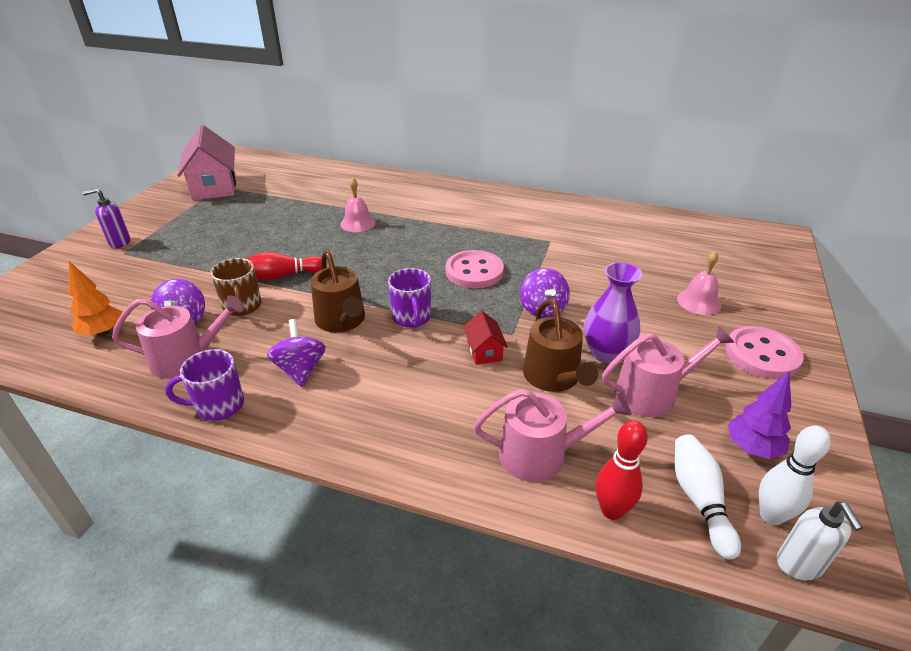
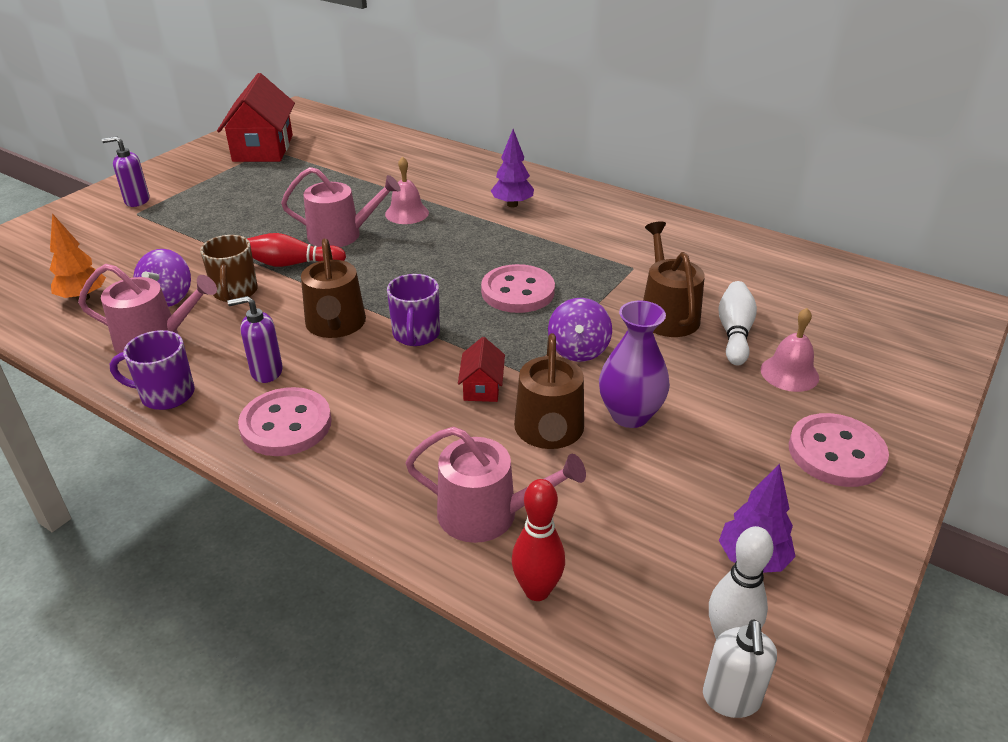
camera: 15 degrees right, 0 degrees up
pink house [177,125,236,200] -> red house [217,73,295,162]
purple spinning top [267,319,326,387] -> purple soap dispenser [227,296,283,383]
pink watering can [602,326,734,417] -> pink watering can moved to [281,167,400,247]
white bowling pin [675,434,741,559] -> white bowling pin moved to [718,281,757,366]
none -> pink button [238,387,332,456]
none -> purple tree [491,129,534,207]
none -> brown watering can [643,222,705,337]

